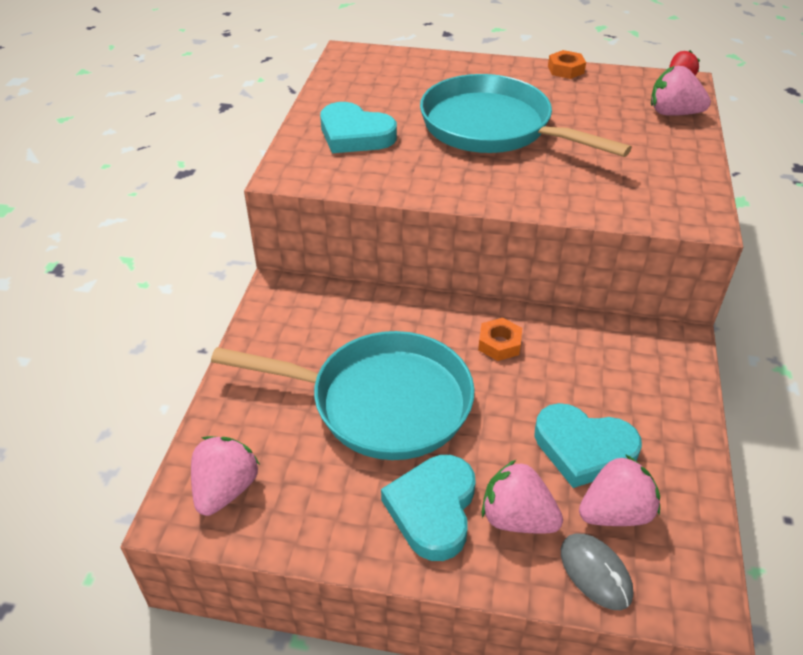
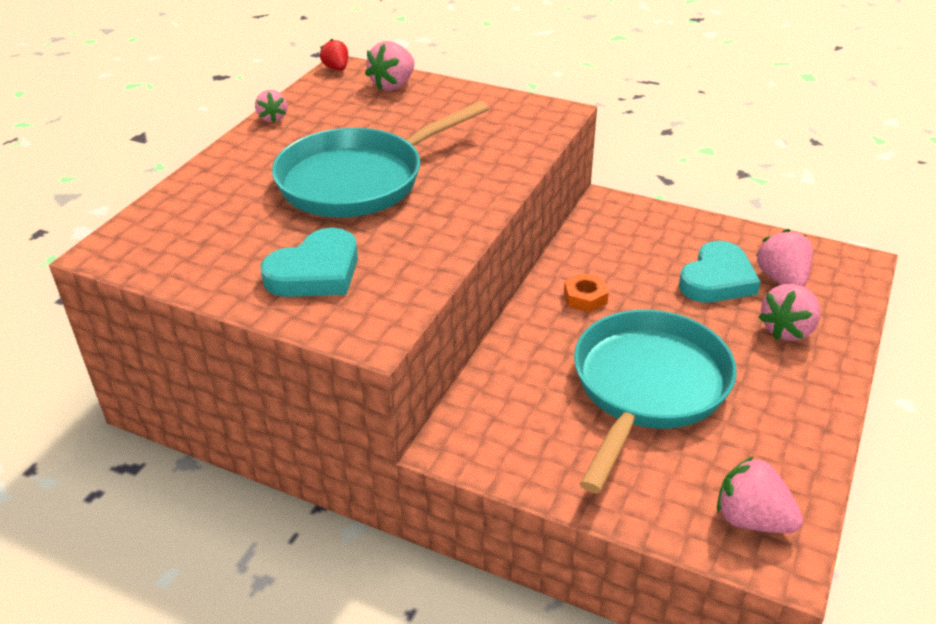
camera: 75 degrees left, 5 degrees down
turquoise heart [381,455,476,561] -> none
orange nut [548,50,586,79] -> pink strawberry [255,90,287,122]
grey mouse [561,533,633,610] -> none

